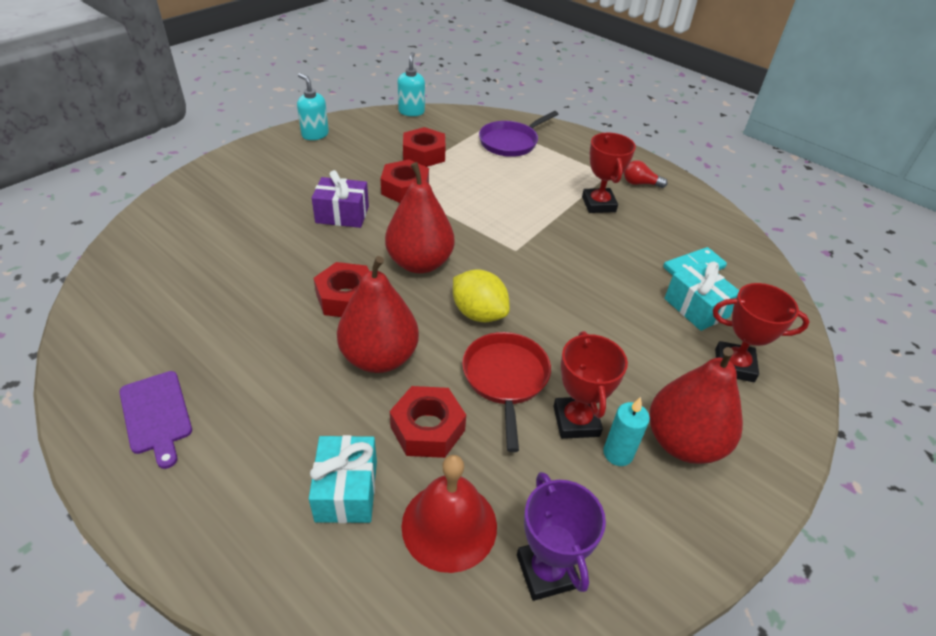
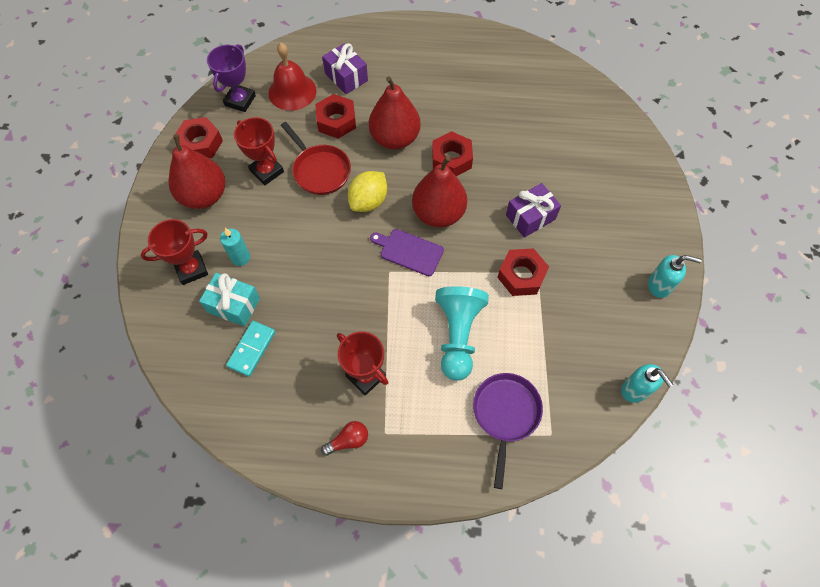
camera: 145 degrees right, 20 degrees up
purple cutting board [119,371,192,469] -> purple cutting board moved to [370,229,444,276]
turquoise gift [309,435,377,523] -> purple gift [322,43,368,94]
red nut [403,127,446,167] -> red nut moved to [173,117,223,158]
yellow lemon [453,269,510,322] -> yellow lemon turned 60 degrees counterclockwise [348,171,387,212]
purple trophy [517,472,606,601] -> purple trophy turned 75 degrees clockwise [207,44,256,112]
turquoise candle [603,397,650,466] -> turquoise candle moved to [220,228,250,266]
none -> turquoise pawn [435,286,489,381]

